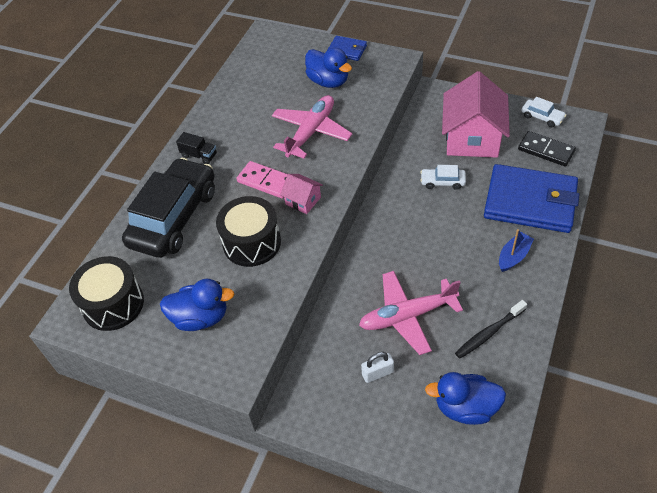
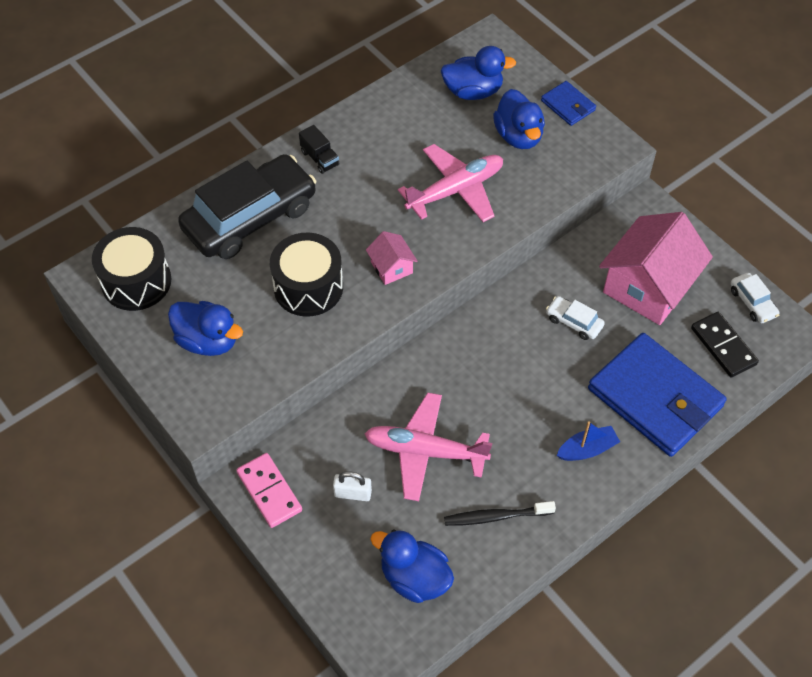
camera: 25 degrees right, 5 degrees up
pink domino [237,161,288,199] -> pink domino moved to [236,453,302,528]
none -> blue duck [441,46,516,100]

